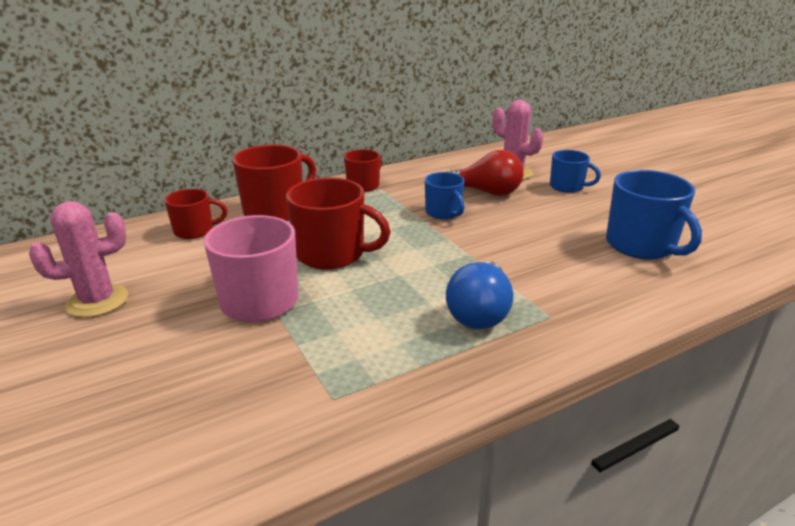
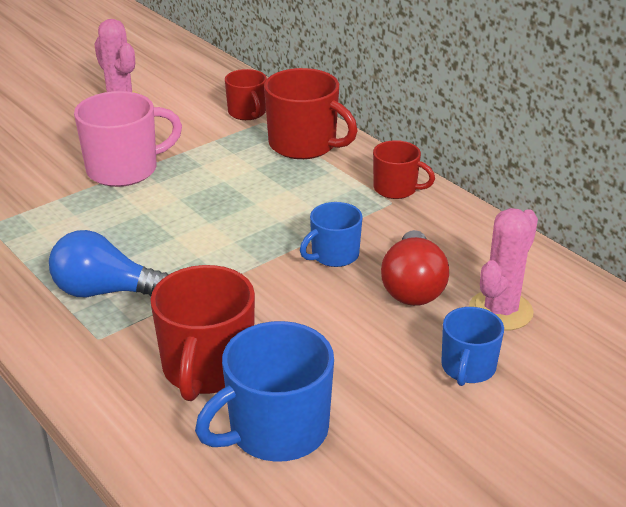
camera: 80 degrees right, 5 degrees up
red mug [286,177,391,270] -> red mug moved to [150,265,255,401]

